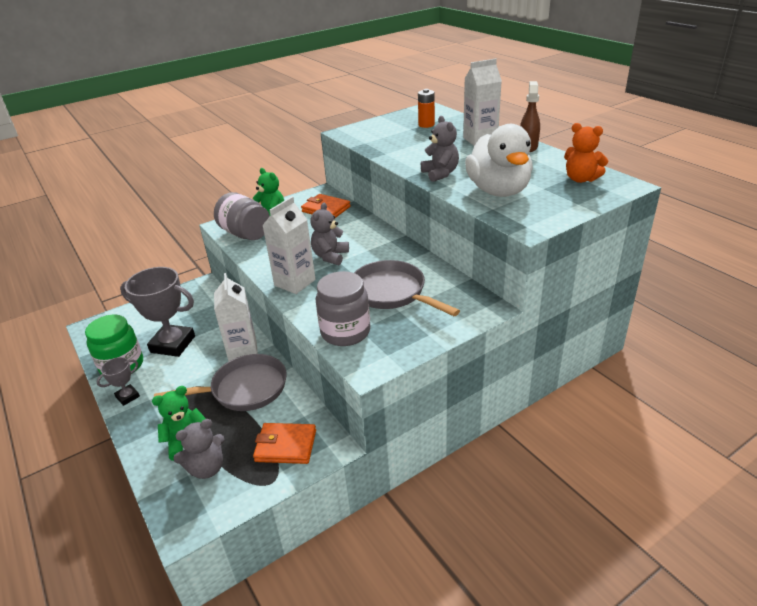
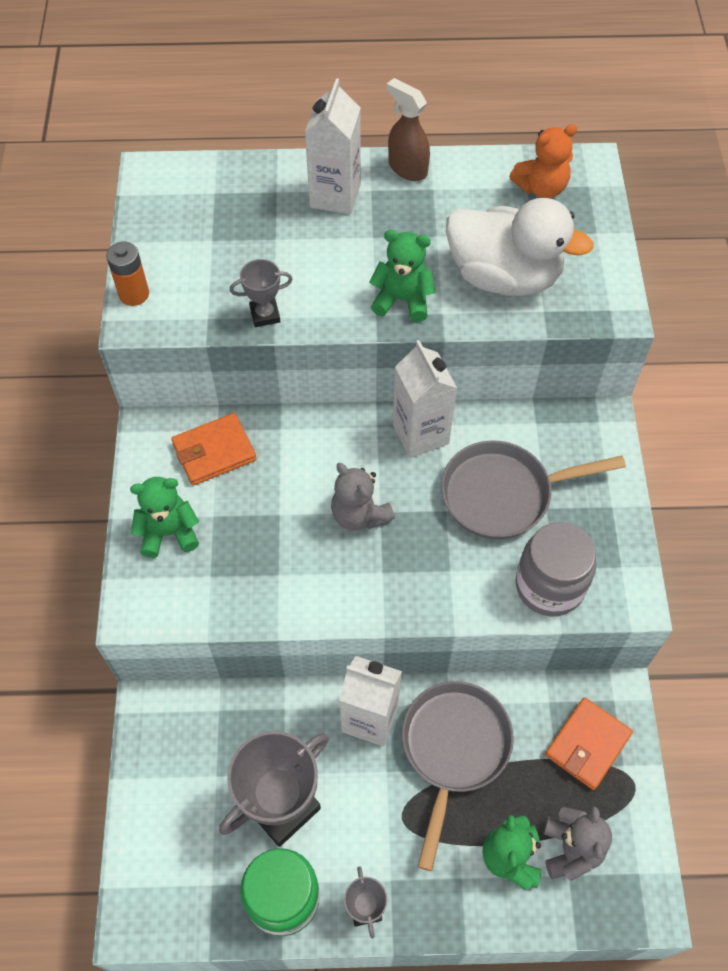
camera: 60 degrees left, 25 degrees up
grey jar [214,192,270,240] -> none
white carton [262,197,316,294] -> white carton moved to [393,340,457,458]
orange battery [418,89,435,128] -> orange battery moved to [106,242,149,306]
grey teddy bear [421,116,459,182] -> green teddy bear [369,230,435,322]
none -> grey trophy [230,259,293,327]

